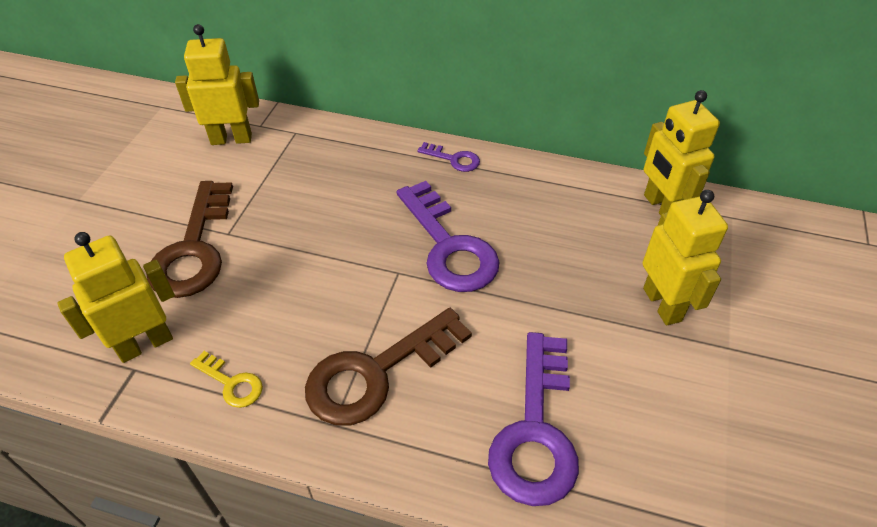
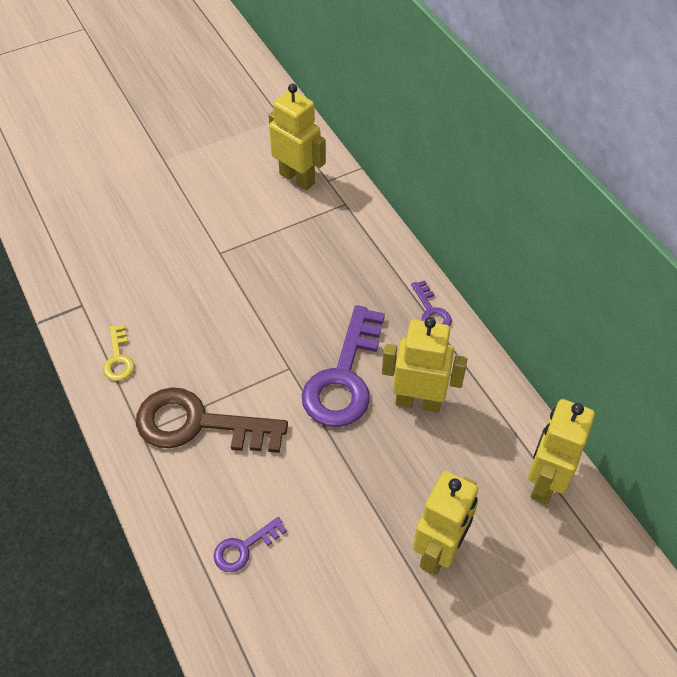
camera: 45 degrees right, 5 degrees up
yellow robot [57,232,175,363] -> yellow robot moved to [382,317,467,413]
brown key [146,181,233,298] -> none
purple key [488,332,579,506] -> purple key [214,517,287,572], size x0.47

